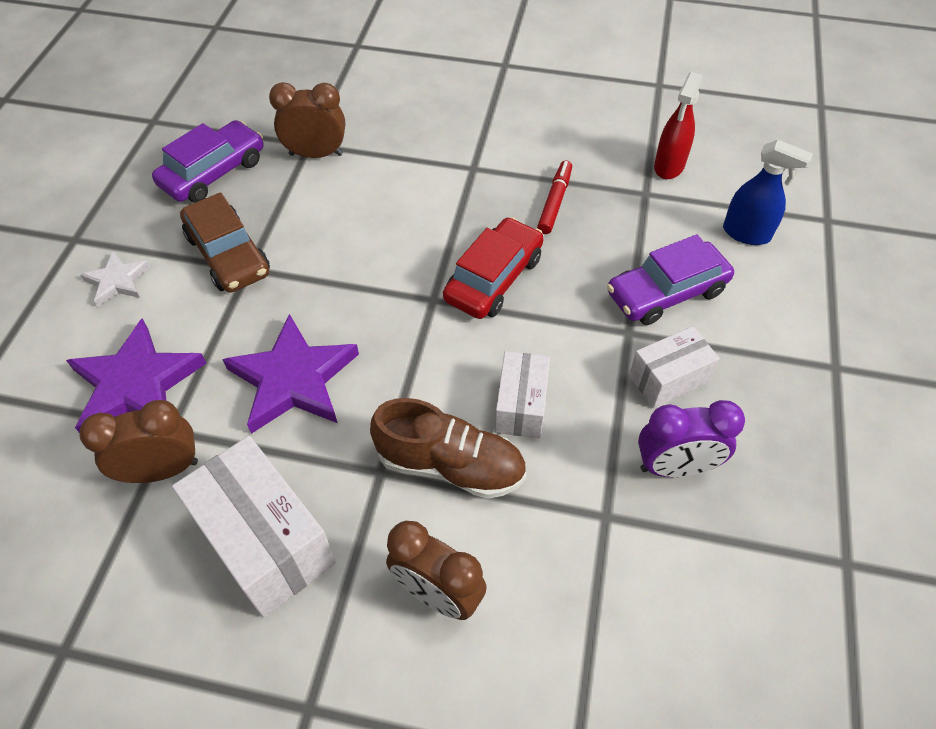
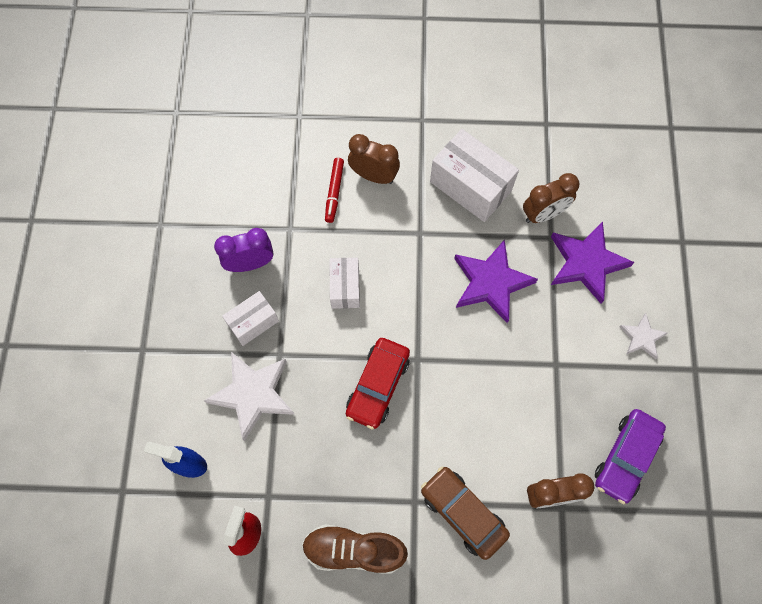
camera: 170 degrees right, 15 degrees up
brown car [180,192,270,293] -> brown car moved to [421,466,510,560]
brown shoe [370,398,526,499] -> brown shoe moved to [302,525,408,574]
red marker [537,160,572,234] -> red marker moved to [325,158,344,223]
purple car [607,234,734,325] -> white star [204,352,295,441]

